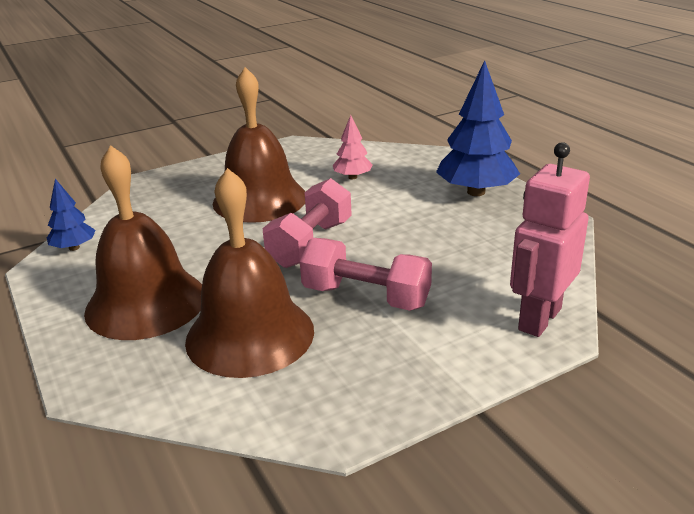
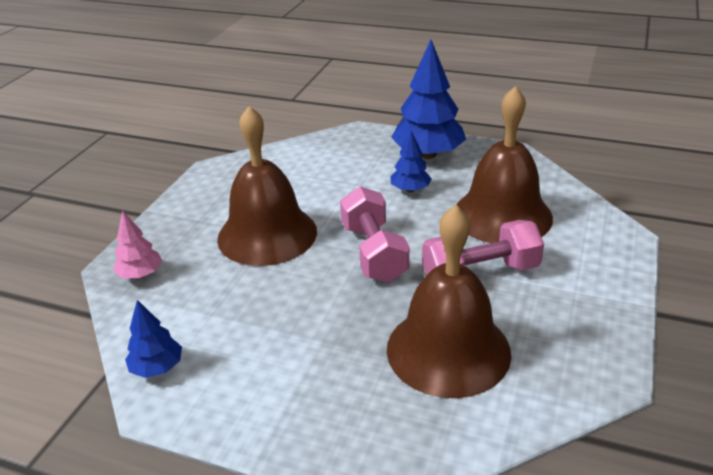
camera: 40 degrees left, 5 degrees up
brown bell [84,145,202,340] -> brown bell moved to [456,86,553,243]
pink tree [333,115,373,179] -> pink tree moved to [113,211,162,278]
pink robot [510,142,590,337] -> none
none -> blue tree [390,130,432,192]

